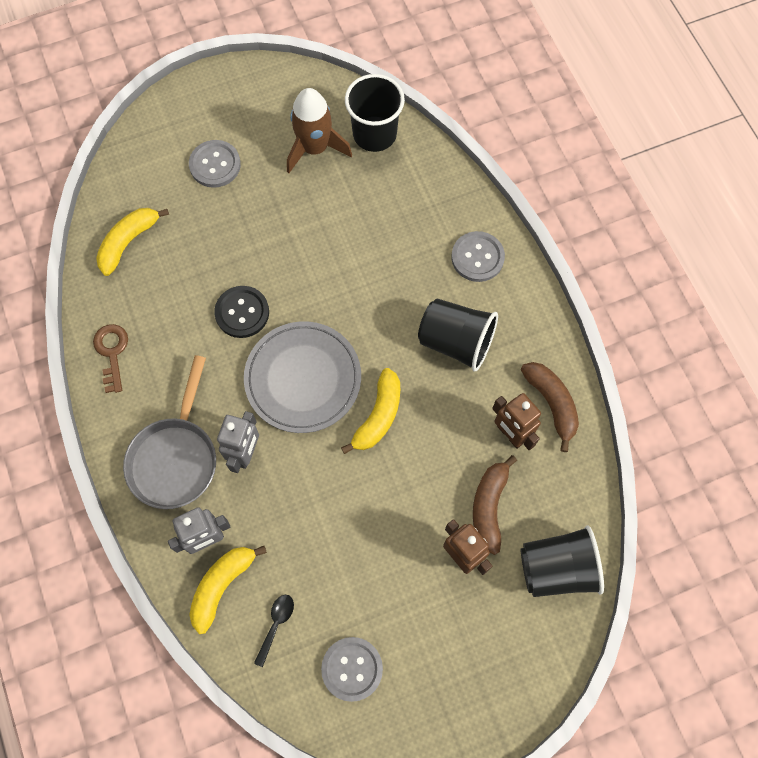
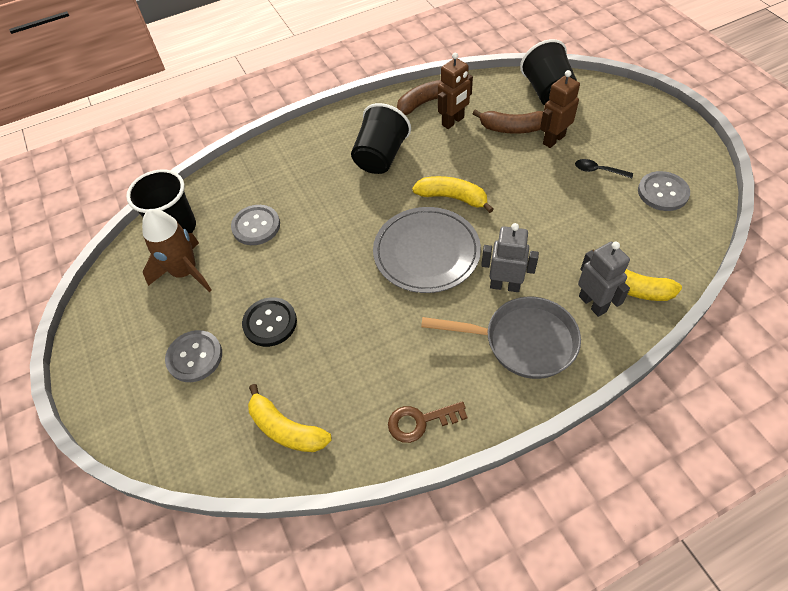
camera: 90 degrees left, 15 degrees down
black button [214,286,269,338] -> black button moved to [242,297,297,347]
black spoon [254,595,294,667] -> black spoon moved to [575,159,633,178]
grey button [451,231,505,282] -> grey button moved to [231,205,280,245]

